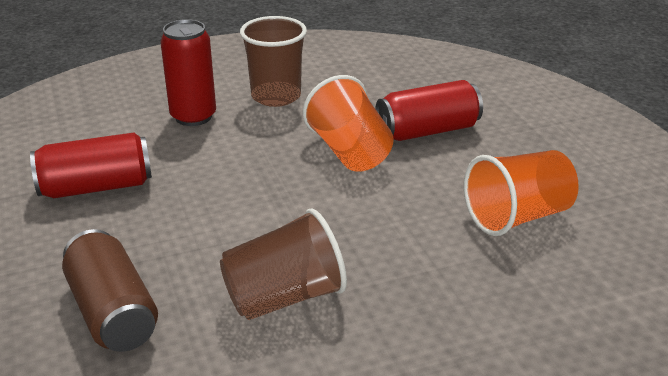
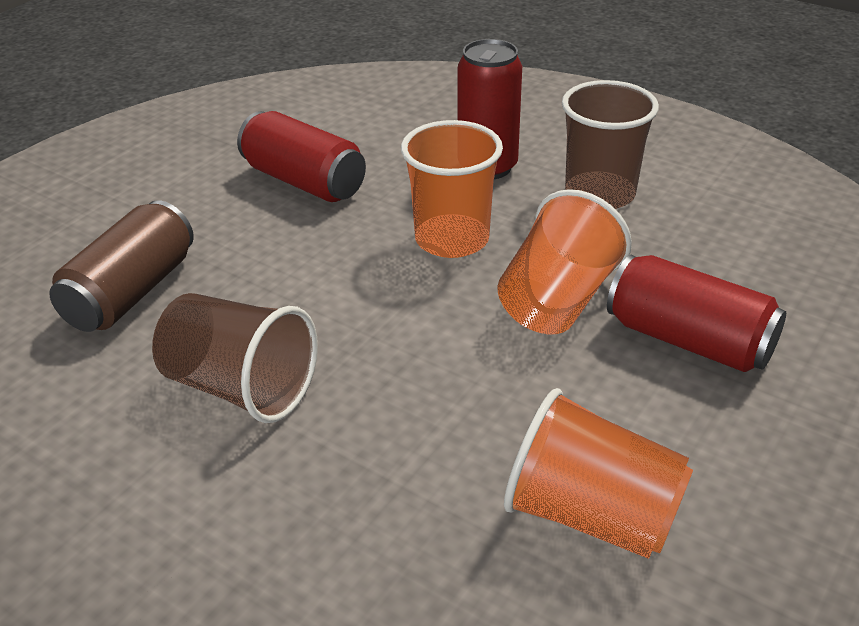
camera: 55 degrees right, 5 degrees up
none -> orange cup [401,120,503,258]

